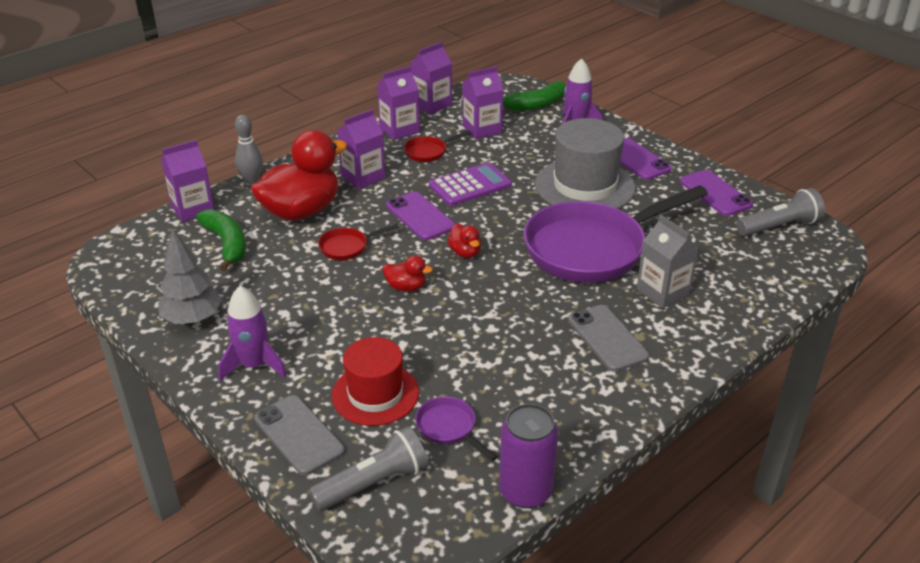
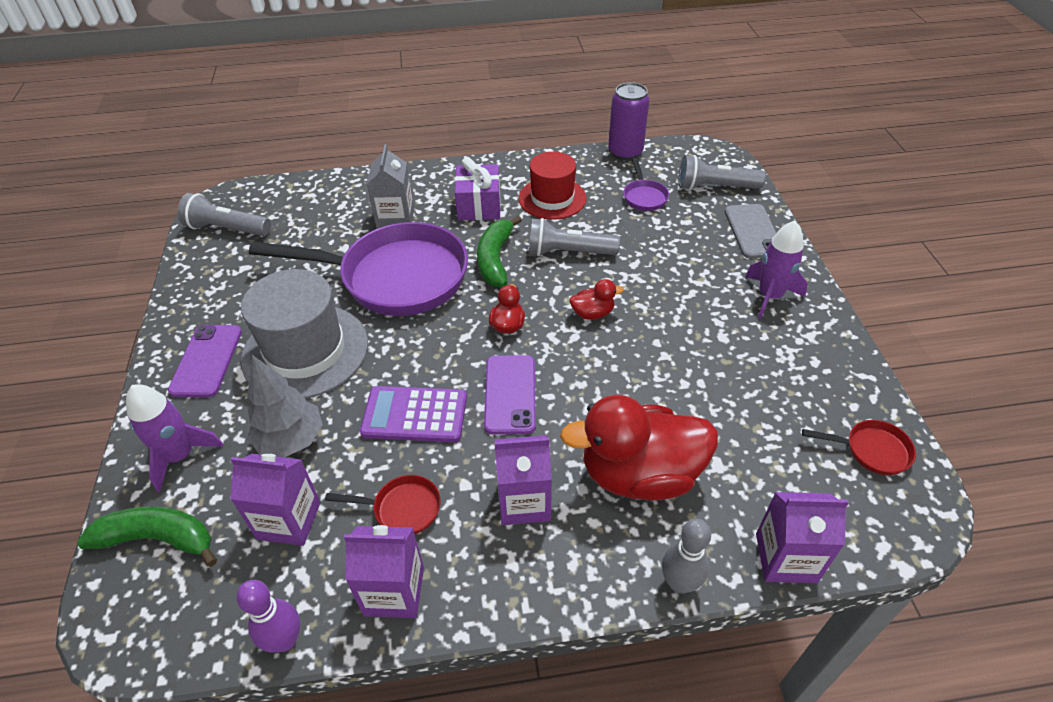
camera: 145 degrees left, 10 degrees up
grey tree [158,228,222,325] -> grey tree moved to [247,355,322,457]
green banana [196,209,246,271] -> green banana moved to [477,216,522,287]
red pan [318,224,399,260] -> red pan moved to [802,420,916,475]
red hat [332,337,419,426] -> red hat moved to [519,152,587,220]
red duck [383,255,433,291] -> red duck turned 120 degrees clockwise [570,279,624,320]
purple carton [411,42,452,114] -> purple bowling pin [236,580,300,653]
grey phone [568,305,649,372] -> purple gift [455,157,501,221]
purple phone [680,170,753,216] -> none
none -> grey flashlight [529,218,620,256]

